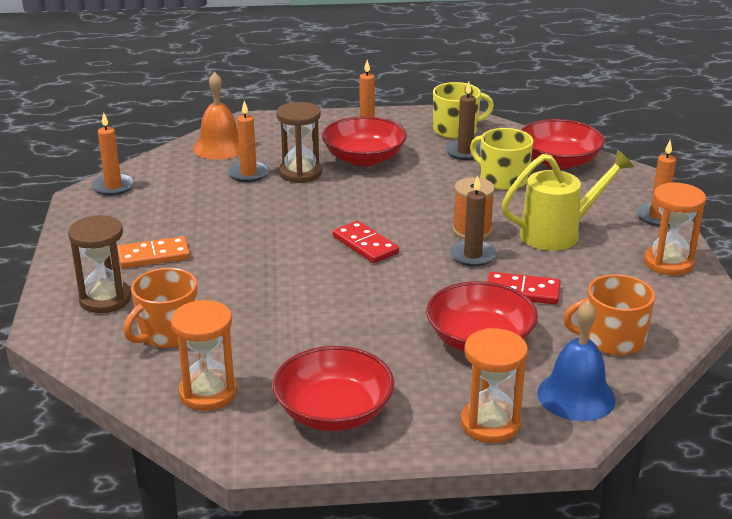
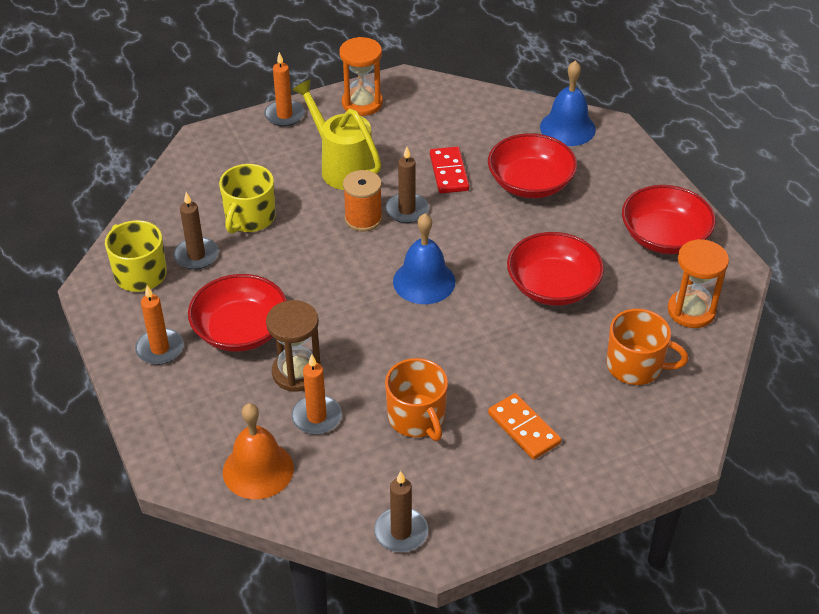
camera: 110 degrees left, 15 degrees up
brown hourglass [68,215,132,313] -> none
orange candle [91,113,135,196] -> brown candle [374,471,428,552]
red domino [333,221,399,263] -> blue bell [393,214,455,304]
orange hourglass [460,328,528,443] -> none
red bowl [521,119,605,169] -> red bowl moved to [507,232,604,306]
orange mug [563,274,655,355] -> orange mug moved to [385,358,448,441]

